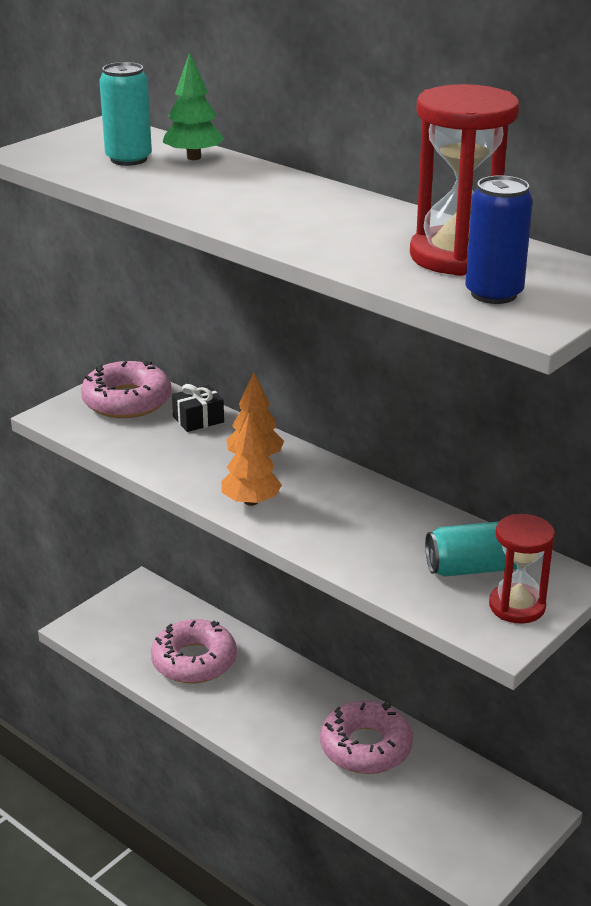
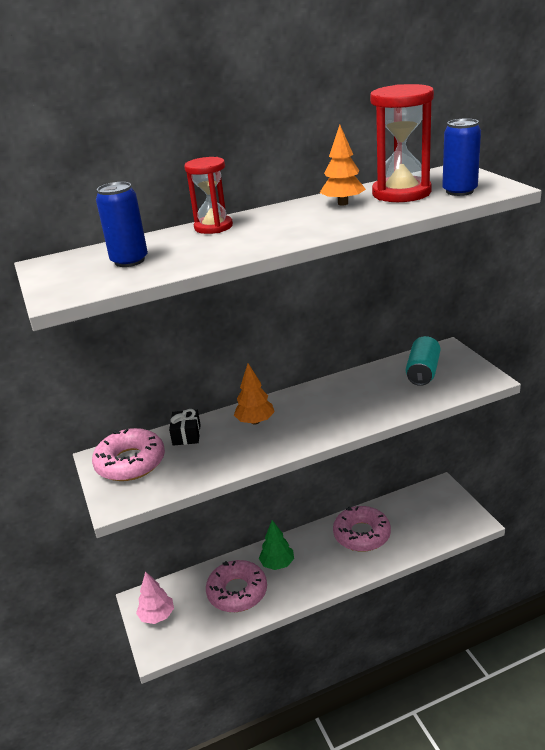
camera: 60 degrees left, 0 degrees up
turquoise can [99,62,152,166] -> blue can [96,182,148,267]
green tree [163,52,225,160] -> green tree moved to [259,520,294,570]
orange tree [222,412,282,506] -> orange tree moved to [320,125,366,206]
red hourglass [489,514,555,624] -> red hourglass moved to [184,157,233,234]
none -> pink tree [136,571,174,624]

